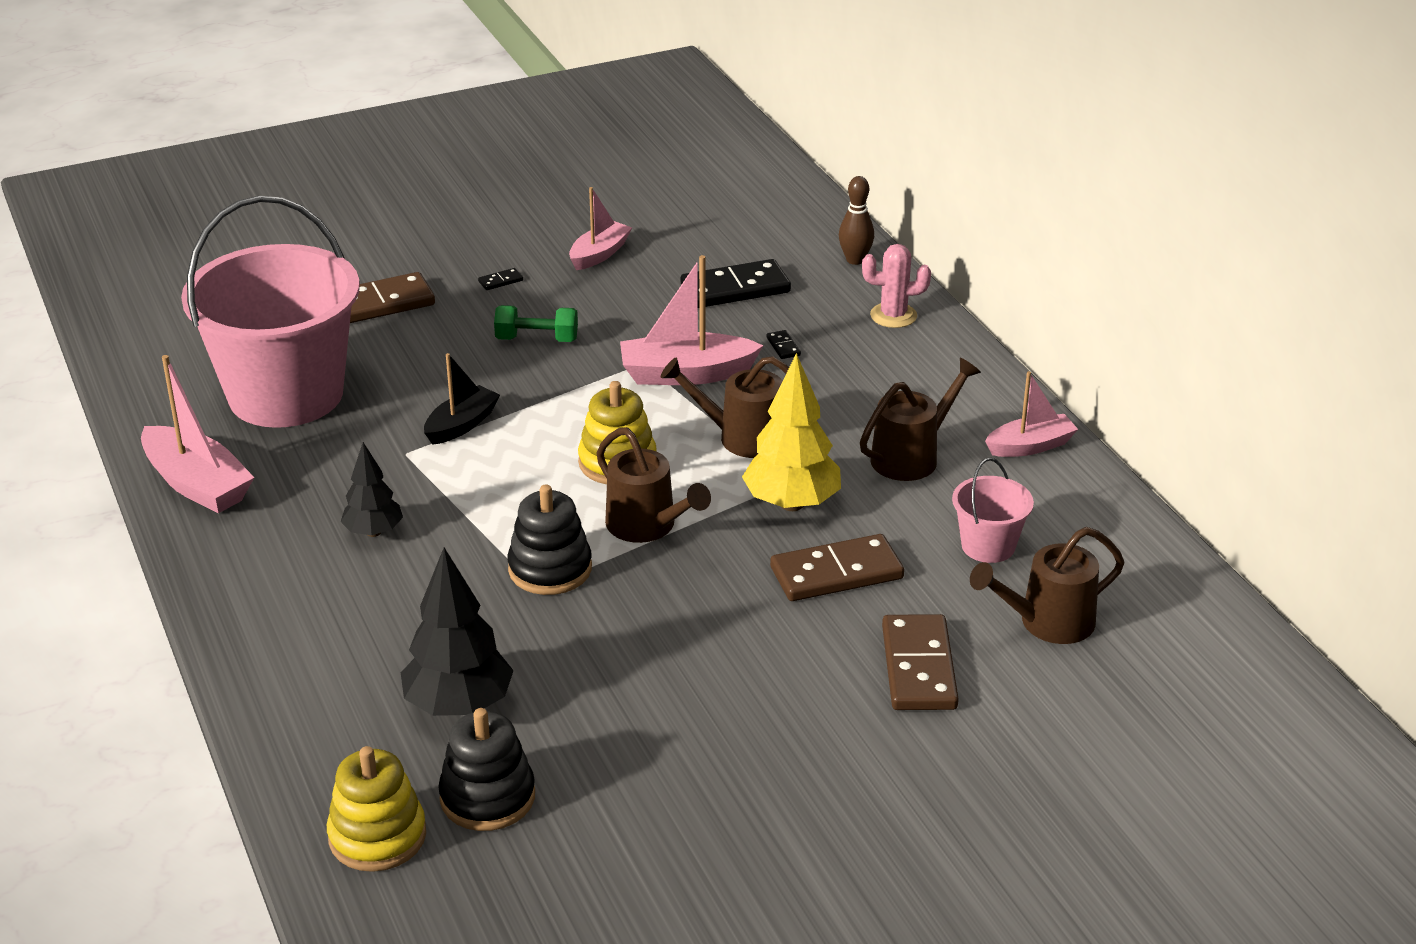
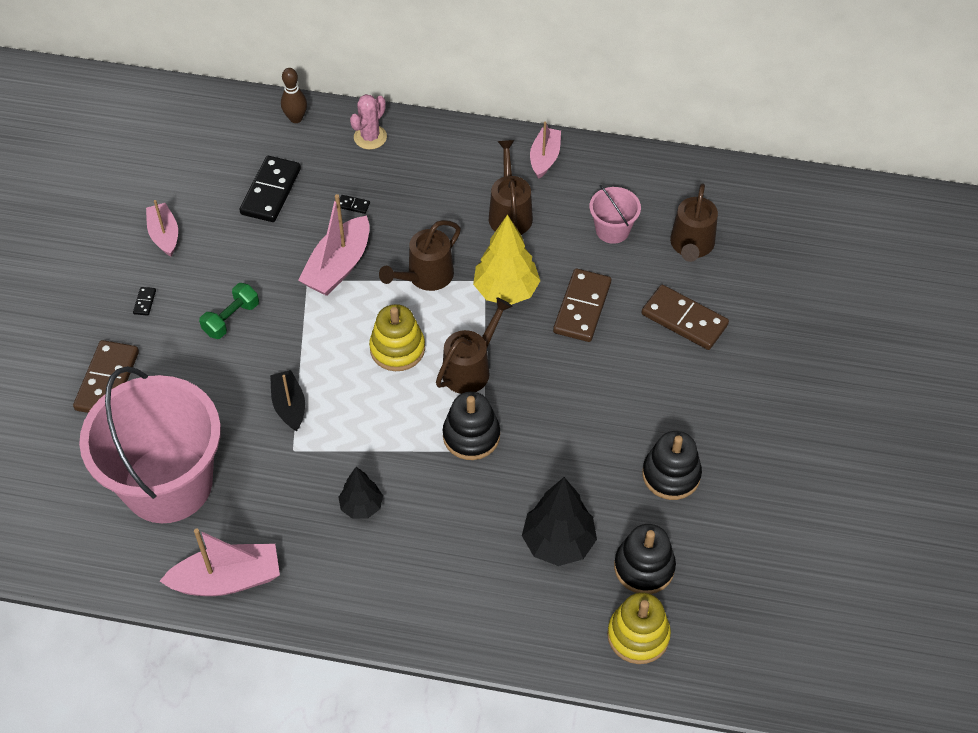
camera: 55 degrees left, 20 degrees up
brown watering can [596,427,711,543] -> brown watering can turned 45 degrees counterclockwise [436,297,513,394]
none -> black stacking toy [642,431,702,500]

